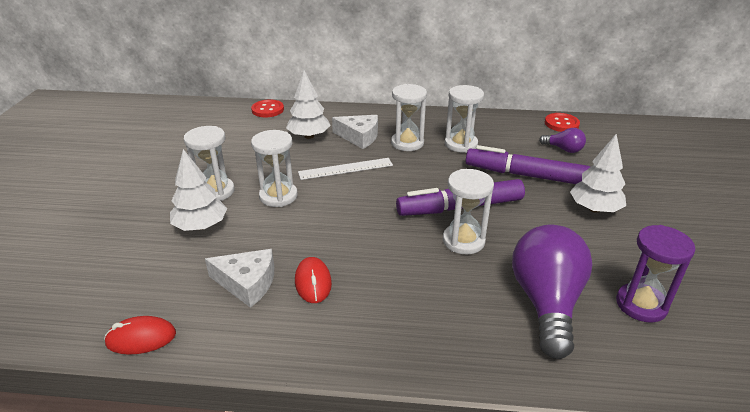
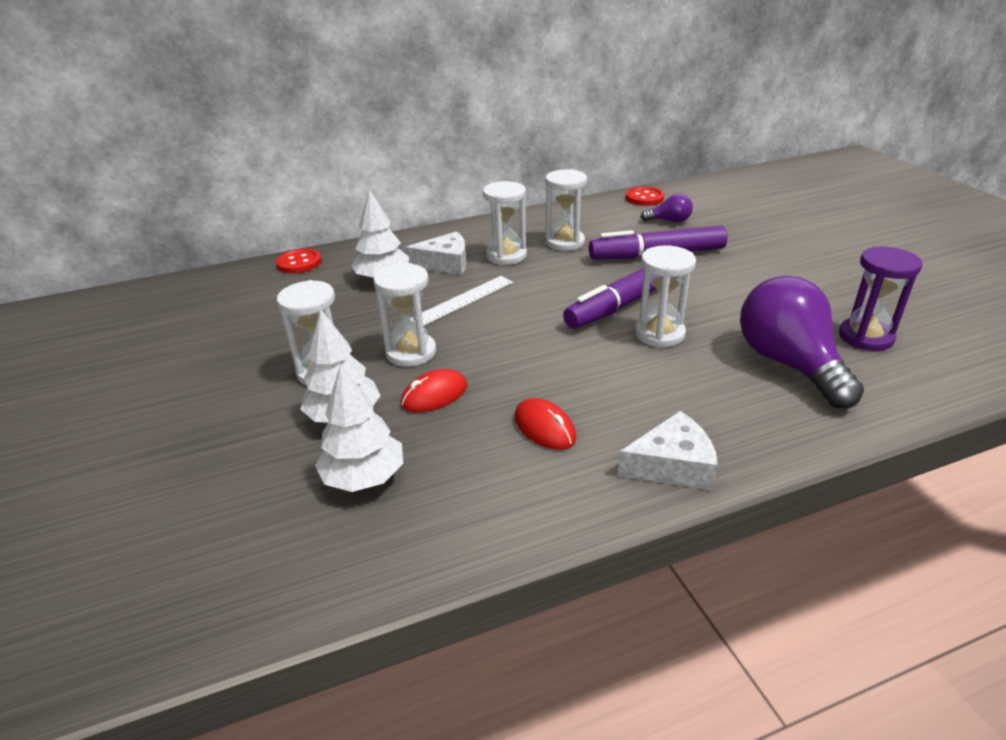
camera: 25 degrees left, 0 degrees up
red mouse [104,316,176,355] -> red mouse moved to [401,369,467,412]
white cheese [205,249,274,308] -> white cheese moved to [618,411,718,490]
white tree [570,133,626,213] -> white tree moved to [315,365,403,492]

